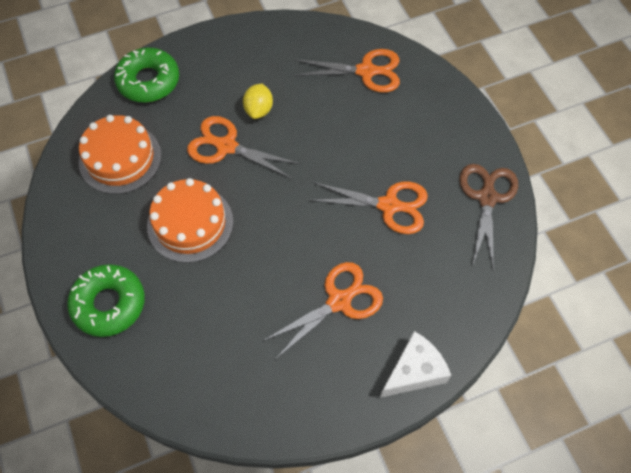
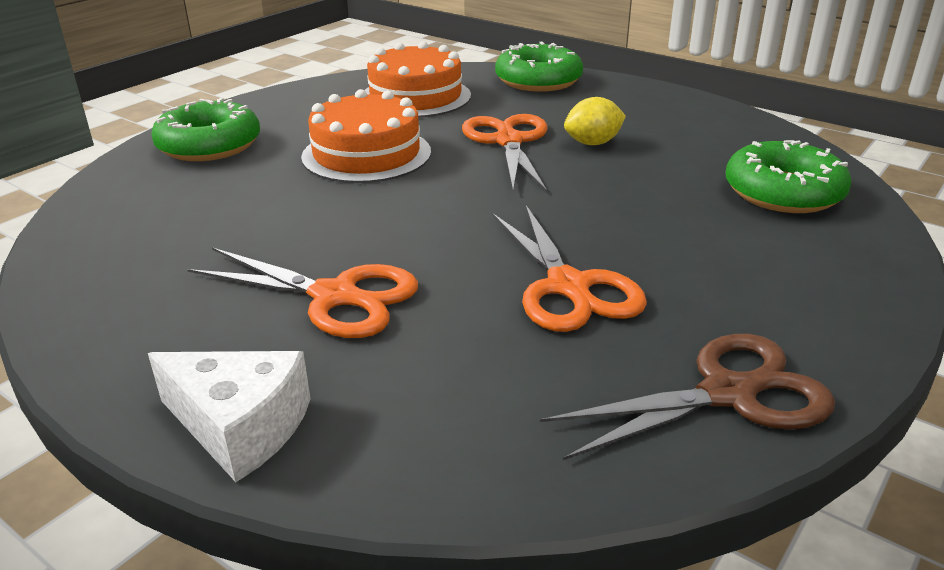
camera: 60 degrees right, 30 degrees down
orange scissors [293,49,400,93] -> green donut [725,140,851,213]

